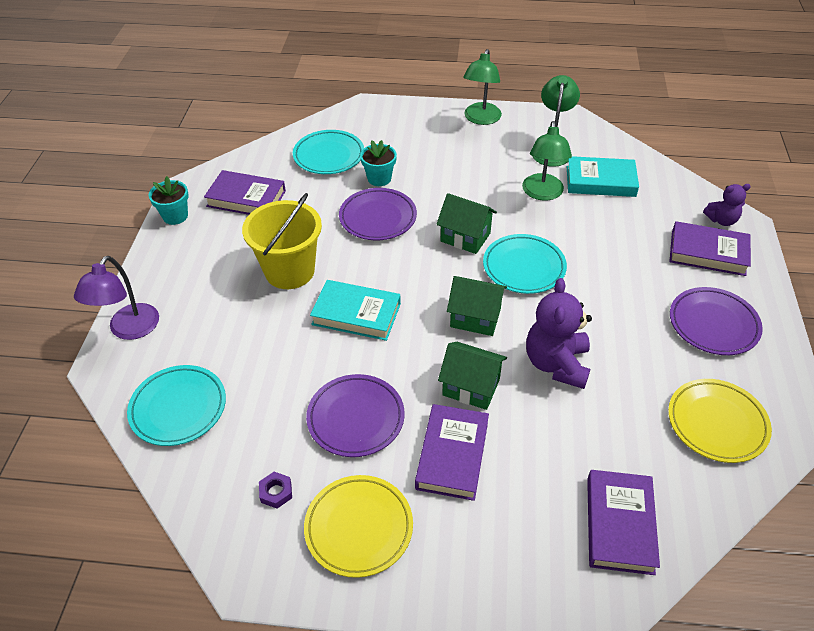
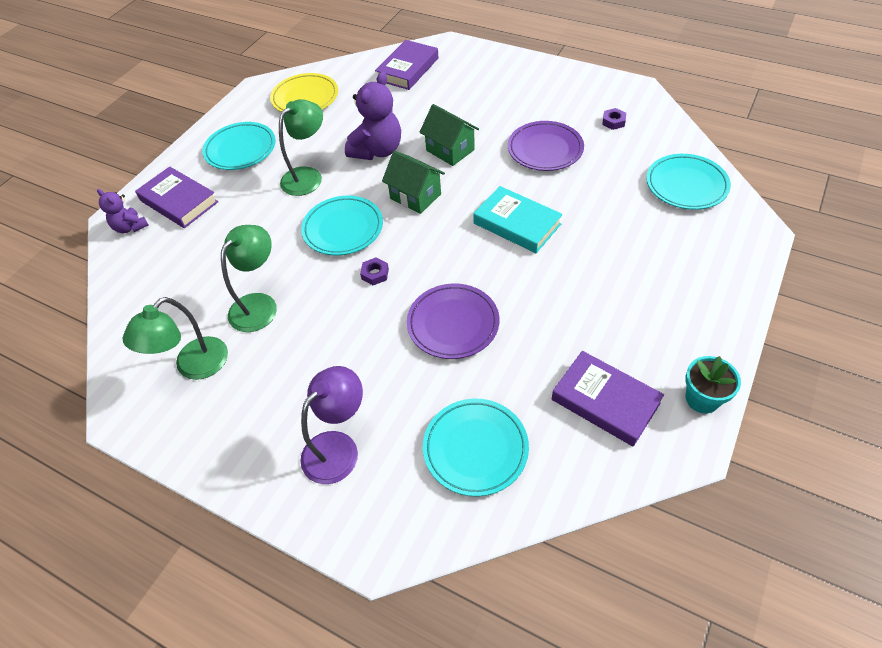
camera: 155 degrees left, 5 degrees up
purple lamp [74,256,159,340] -> purple lamp moved to [300,366,363,484]
yellow bucket [242,193,322,289] -> none
yellow plate [304,475,413,578] -> none
turquoise flower pot [360,140,397,186] -> none
purple book [415,404,489,501] -> none
green house [436,193,497,254] -> purple nut [360,257,389,285]
green lamp [463,49,502,125] -> green lamp moved to [279,99,323,196]
turquoise book [567,156,639,197] -> none
purple plate [670,287,763,355] -> turquoise plate [203,122,276,170]
purple teddy bear [703,184,751,226] -> purple teddy bear turned 150 degrees counterclockwise [97,189,148,233]

